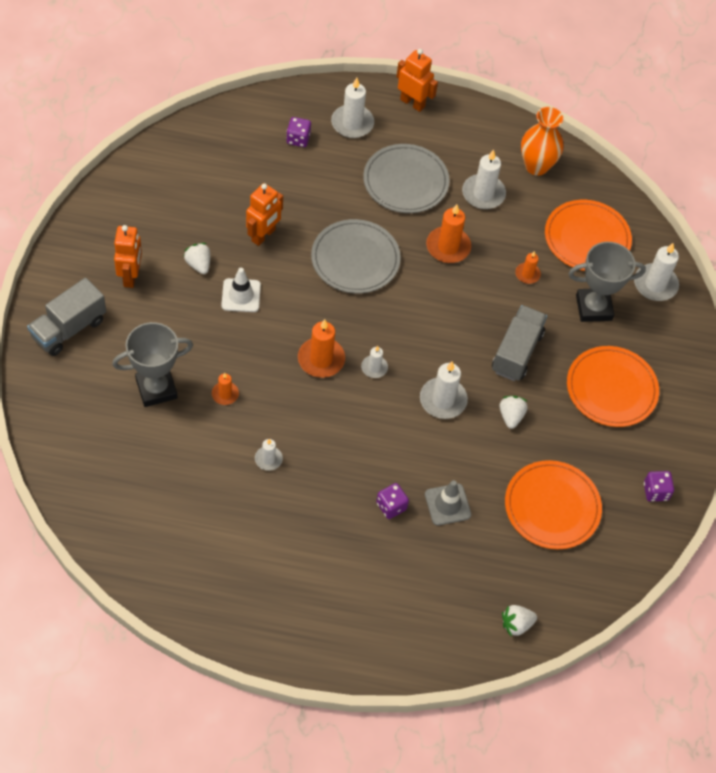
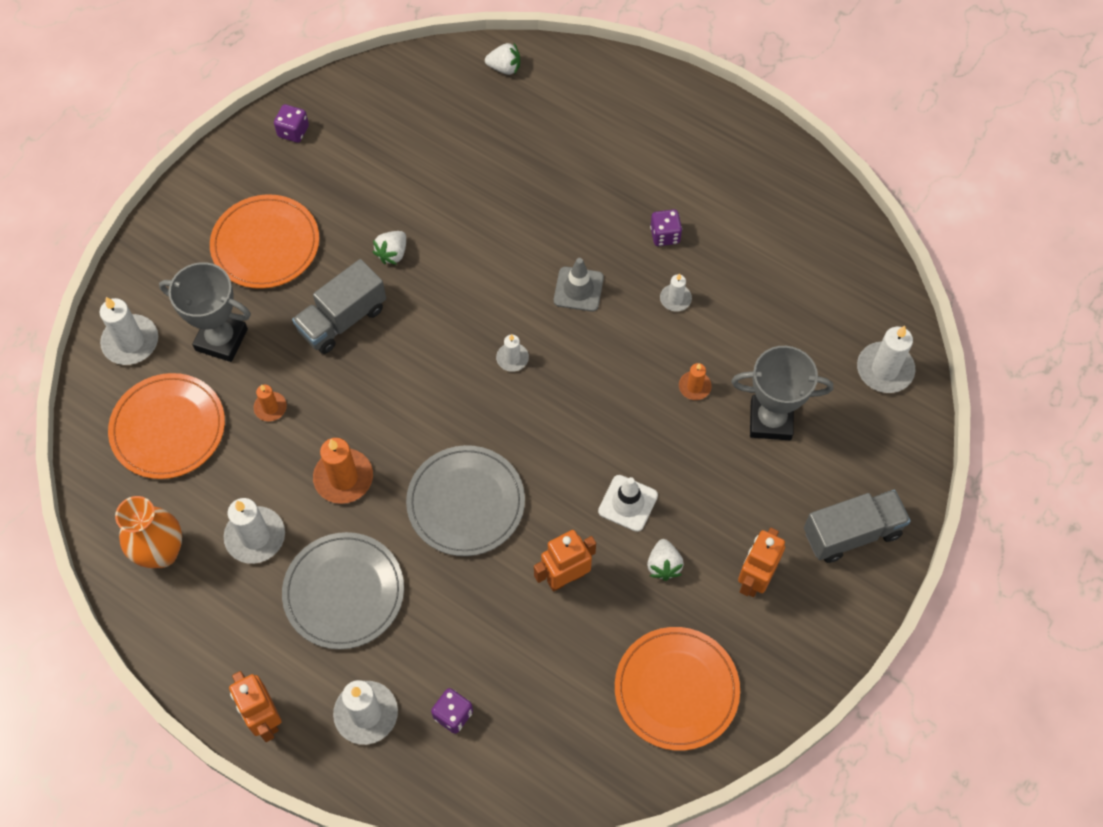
camera: 150 degrees left, 5 degrees up
orange candle [298,319,345,378] -> none
purple dice [376,483,409,519] -> purple dice moved to [650,209,682,246]
white candle [420,361,468,419] -> white candle moved to [857,326,915,393]
grey traffic cone [425,480,471,526] -> grey traffic cone moved to [554,258,604,312]
orange plate [505,460,602,549] -> orange plate moved to [615,627,740,751]

